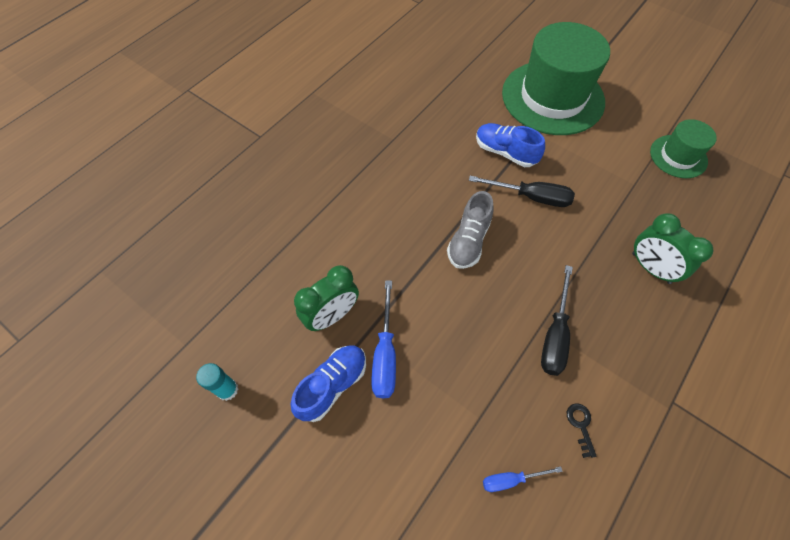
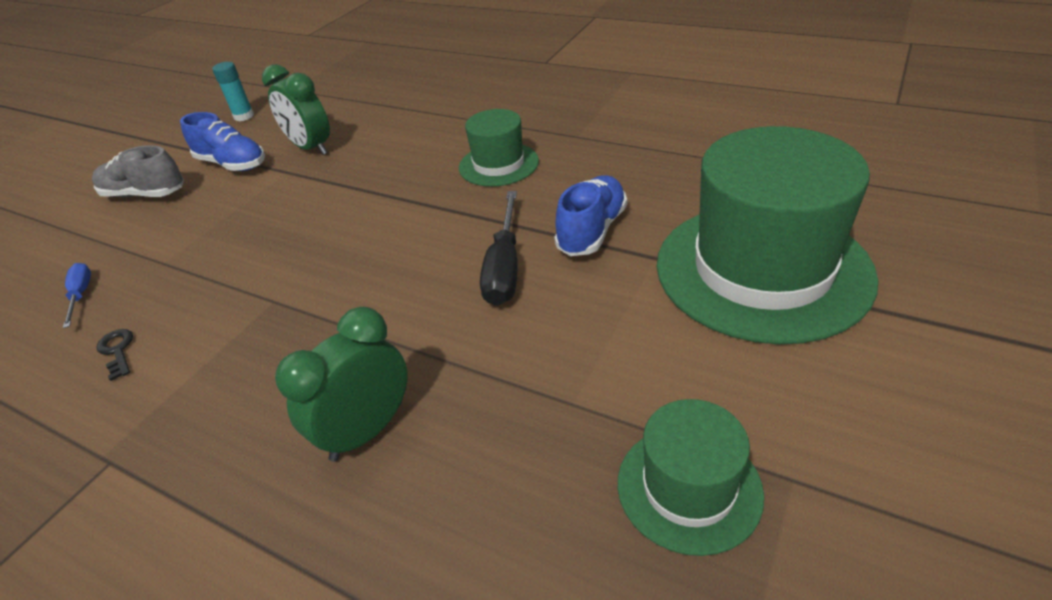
camera: 85 degrees right, 20 degrees down
blue screwdriver [371,280,396,398] -> none
grey shoe [447,191,494,269] -> grey shoe moved to [92,145,184,197]
black screwdriver [541,265,573,376] -> none
black key [567,403,597,458] -> black key turned 105 degrees counterclockwise [96,329,133,381]
none -> green hat [459,109,539,187]

